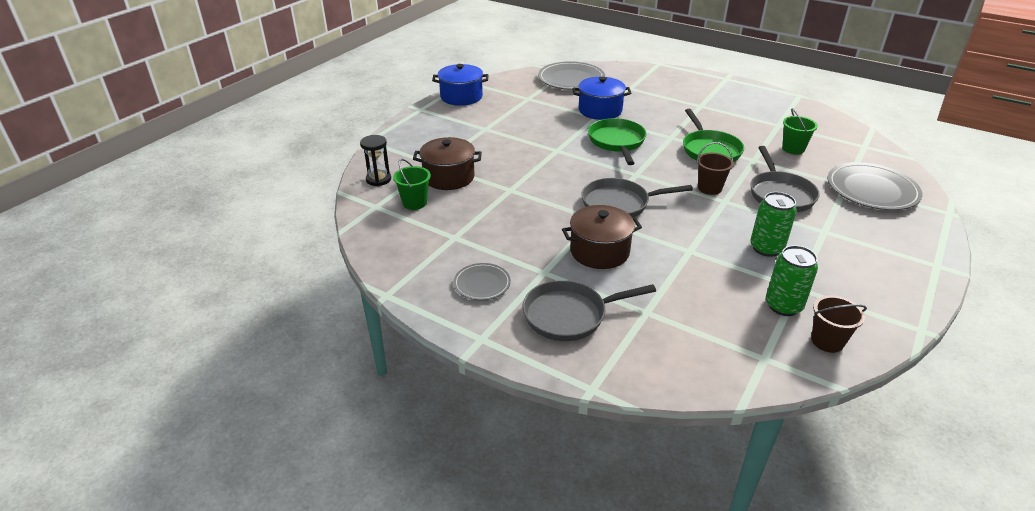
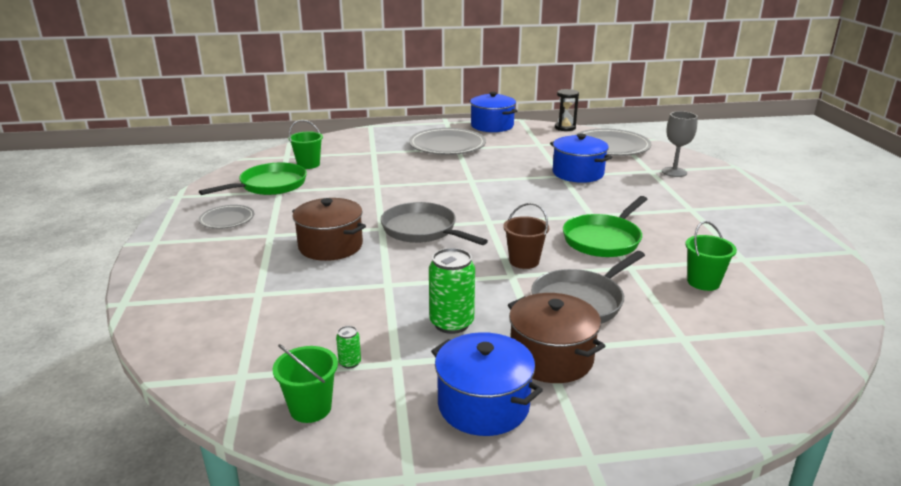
camera: 50 degrees right, 10 degrees down
black hourglass [360,135,391,186] -> black hourglass moved to [555,89,579,131]
brown pot [413,137,482,190] -> brown pot moved to [508,293,605,383]
grey pan [523,280,656,341] -> none
green pan [588,118,647,165] -> green pan moved to [199,163,307,195]
green can [766,245,818,316] -> green can [336,326,361,368], size x0.46
brown bucket [811,295,867,353] -> green bucket [272,344,338,423]
grey plate [827,162,923,210] -> grey plate moved to [409,128,486,155]
none -> blue pot [431,332,543,436]
none -> grey goblet [662,111,697,177]

